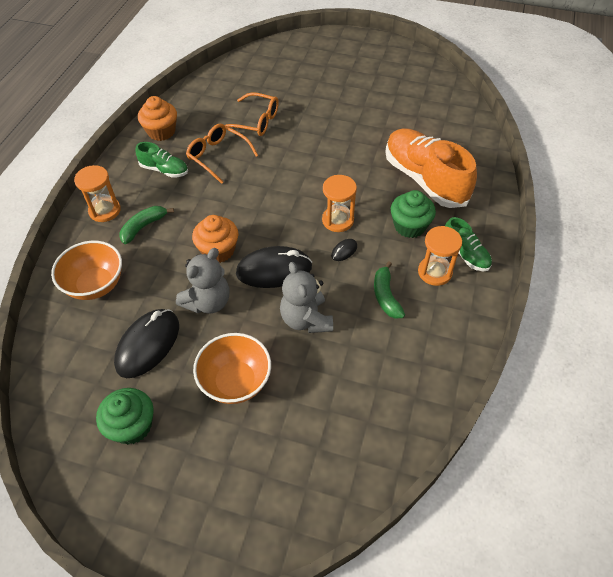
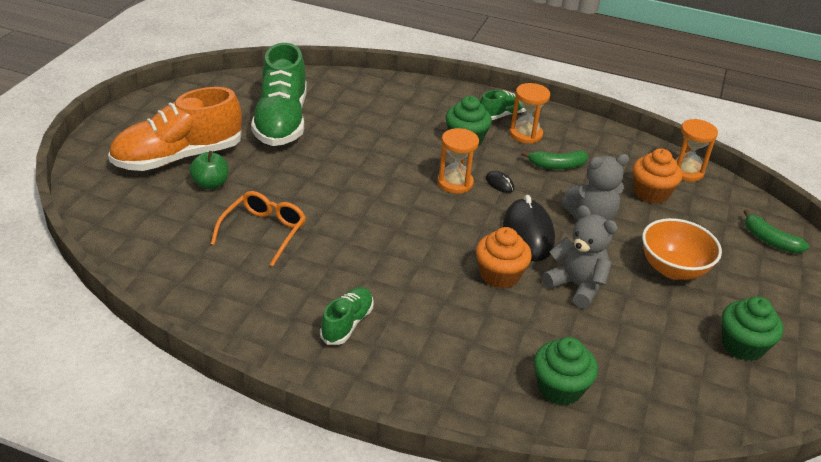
camera: 90 degrees left, 15 degrees down
orange bowl [51,241,122,300] -> green cupcake [534,337,598,405]
orange hourglass [74,165,121,222] -> orange hourglass moved to [675,119,718,182]
black mouse [114,309,179,378] -> none
green banana [120,206,174,244] -> green banana moved to [743,209,809,253]
orange cupcake [138,96,177,141] -> orange cupcake moved to [633,148,682,204]
orange glasses [186,124,258,184] -> none
orange shoe [385,128,477,208] -> orange shoe moved to [108,87,242,171]
none -> green apple [189,151,229,190]
none -> green shoe [251,43,306,146]

